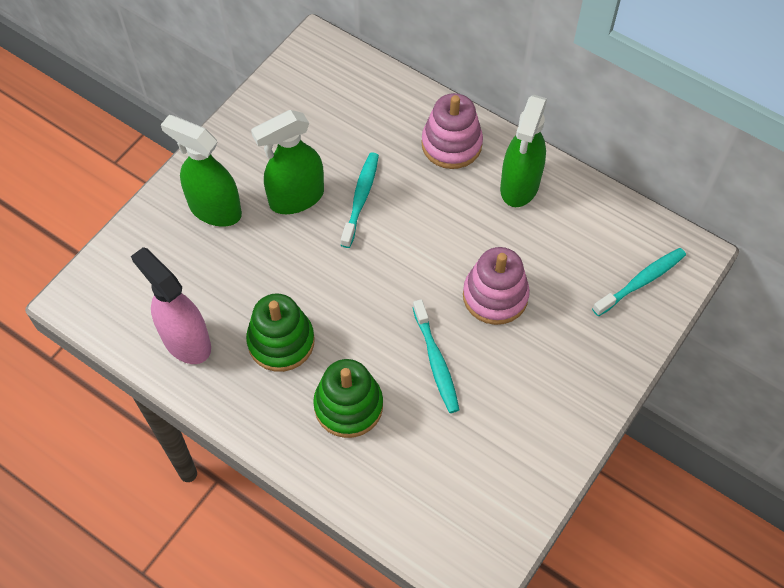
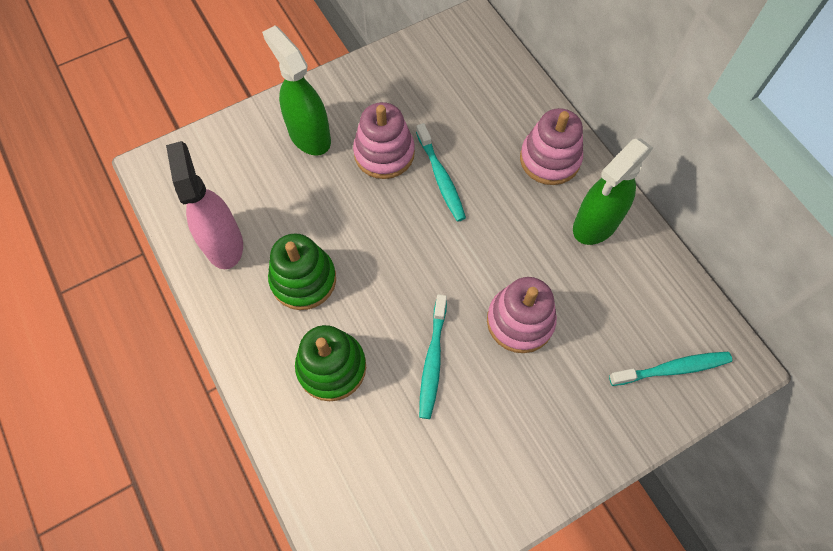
camera: 25 degrees right, 5 degrees up
green spray bottle [251,110,324,214] -> pink stacking toy [353,102,415,179]
turquoise toothbrush [341,152,379,248] -> turquoise toothbrush turned 120 degrees clockwise [416,123,466,222]

